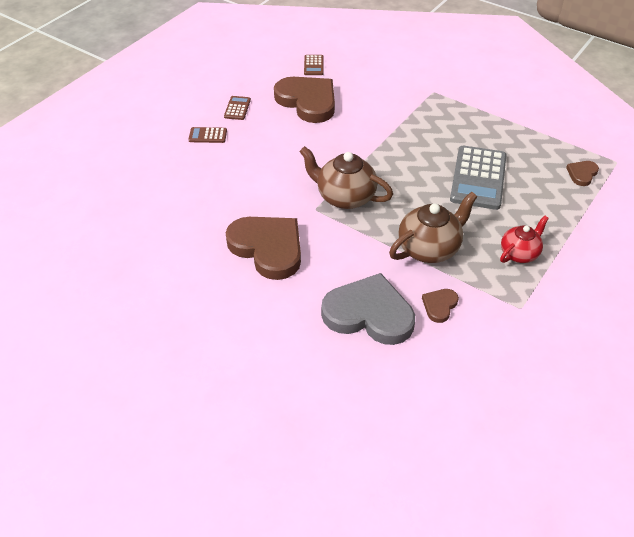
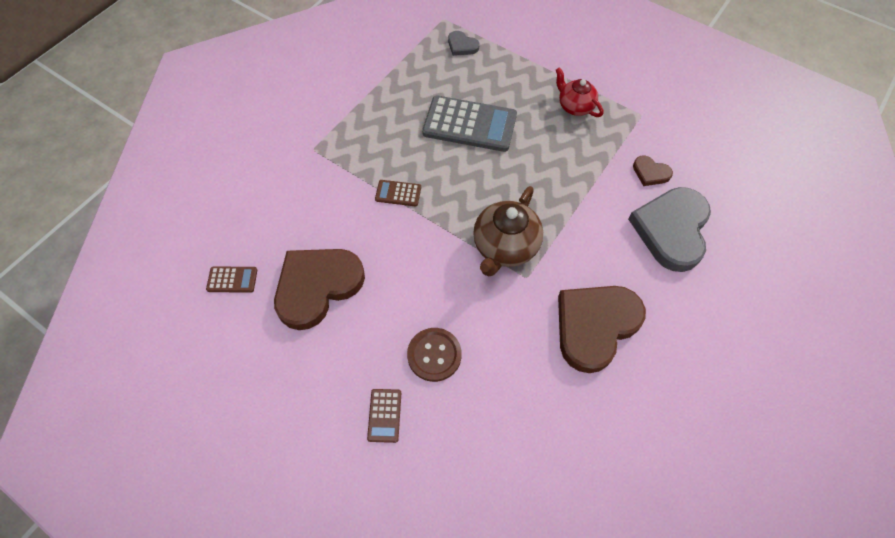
camera: 90 degrees left, 15 degrees up
brown calculator [224,96,251,120] -> brown calculator moved to [375,180,421,207]
brown teapot [389,192,478,263] -> none
brown heart [566,161,599,186] -> grey heart [448,31,480,56]
none -> brown button [407,328,462,382]

